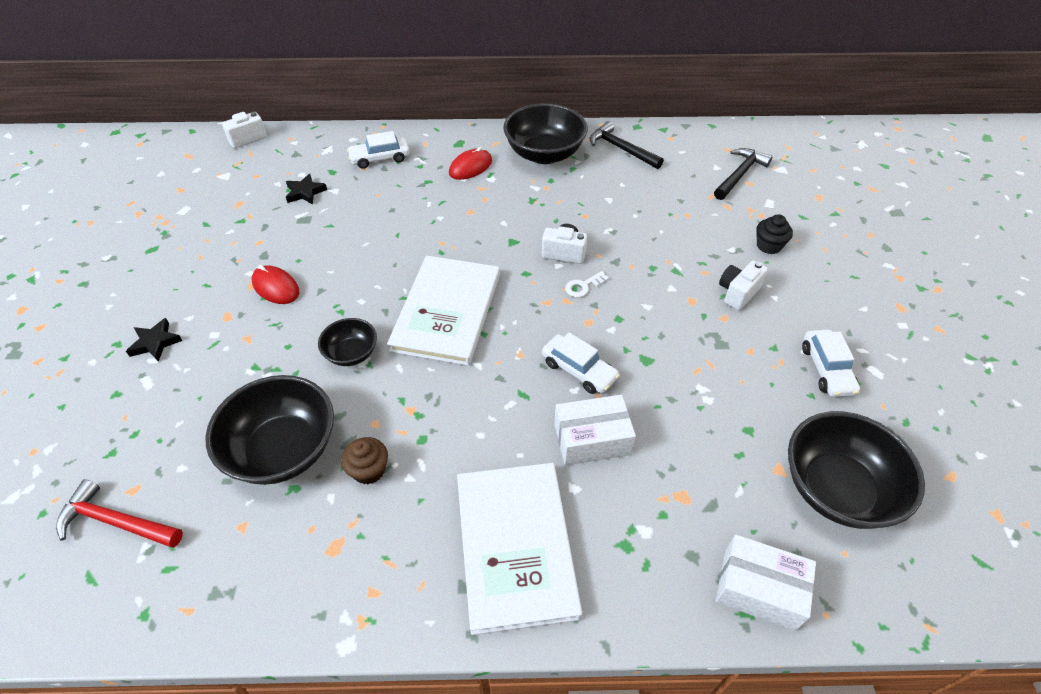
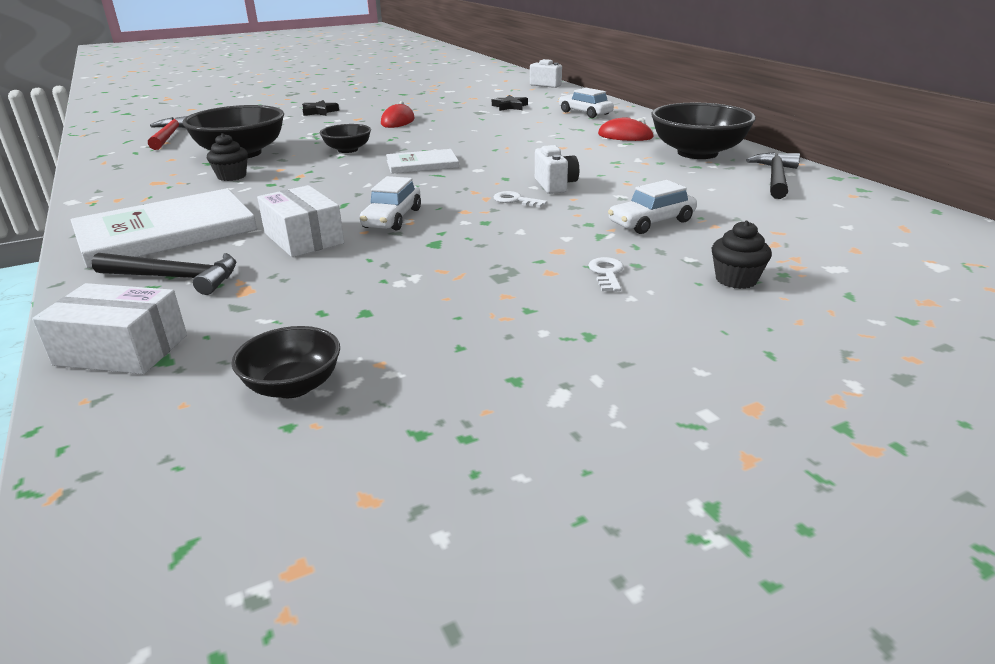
camera: 65 degrees right, 20 degrees down
brown cupcake [341,437,388,484] -> black cupcake [207,133,248,181]
white book [387,255,500,366] -> white book [386,149,459,174], size x0.55
black hammer [714,148,772,200] -> black hammer moved to [92,253,236,295]
white box [716,534,816,631] -> white box turned 75 degrees counterclockwise [32,283,187,374]
white camera [719,261,768,310] -> white key [588,257,624,291]
black bowl [788,411,925,529] -> black bowl [231,326,340,398], size x0.54
white car [802,329,860,397] -> white car moved to [608,180,697,234]

